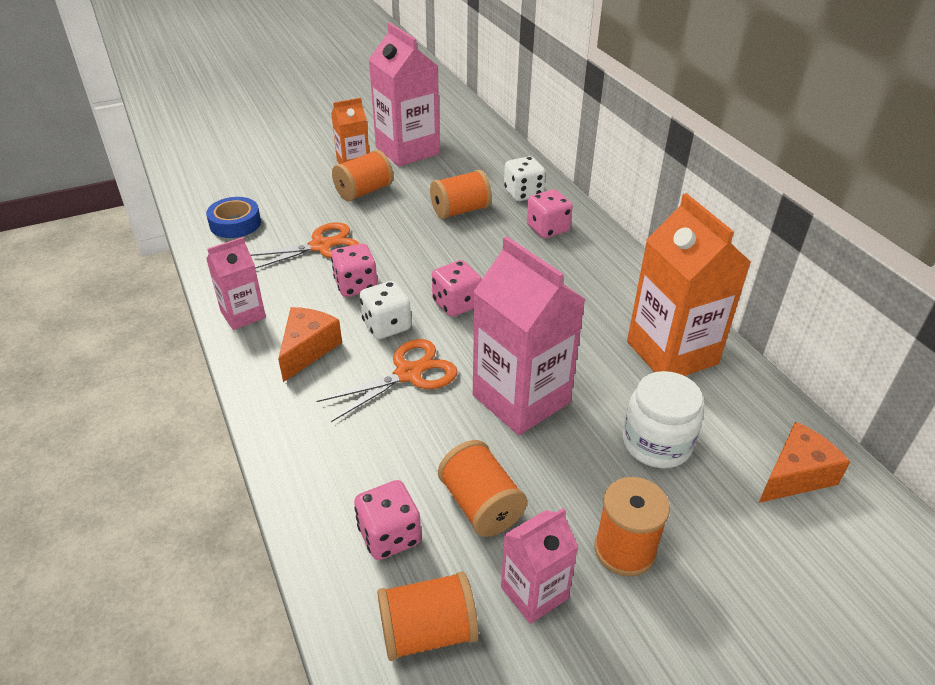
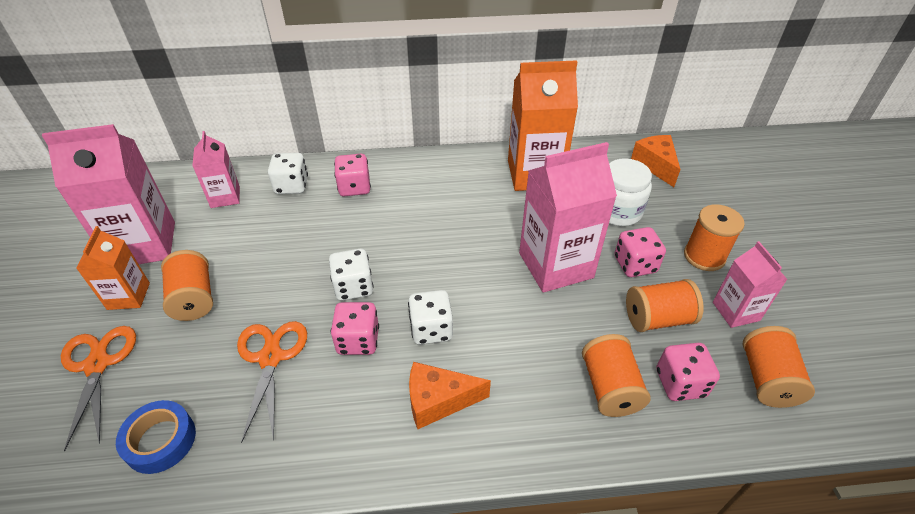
camera: 70 degrees left, 5 degrees up
pink carton [206,237,266,330] -> pink carton moved to [192,131,240,208]
orange cheese [278,307,342,382] -> orange cheese turned 45 degrees counterclockwise [409,362,491,429]
orange scissors [316,339,458,422] -> orange scissors moved to [61,326,136,451]
orange spool [430,170,492,219] -> orange spool moved to [582,334,651,417]
pink dice [432,260,482,317] -> pink dice moved to [615,227,666,277]
none -> white dice [329,249,374,301]

